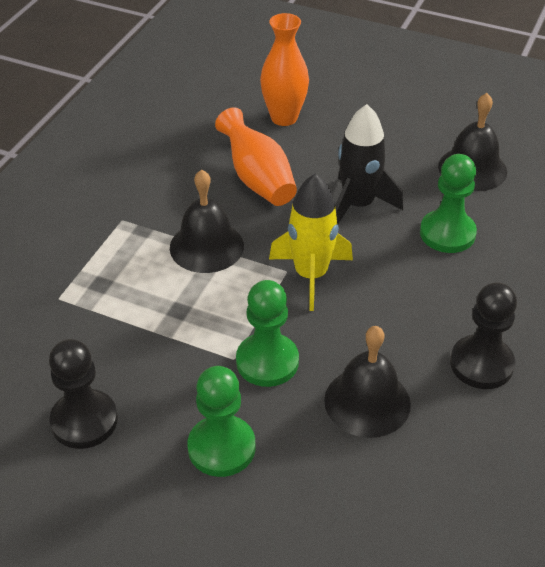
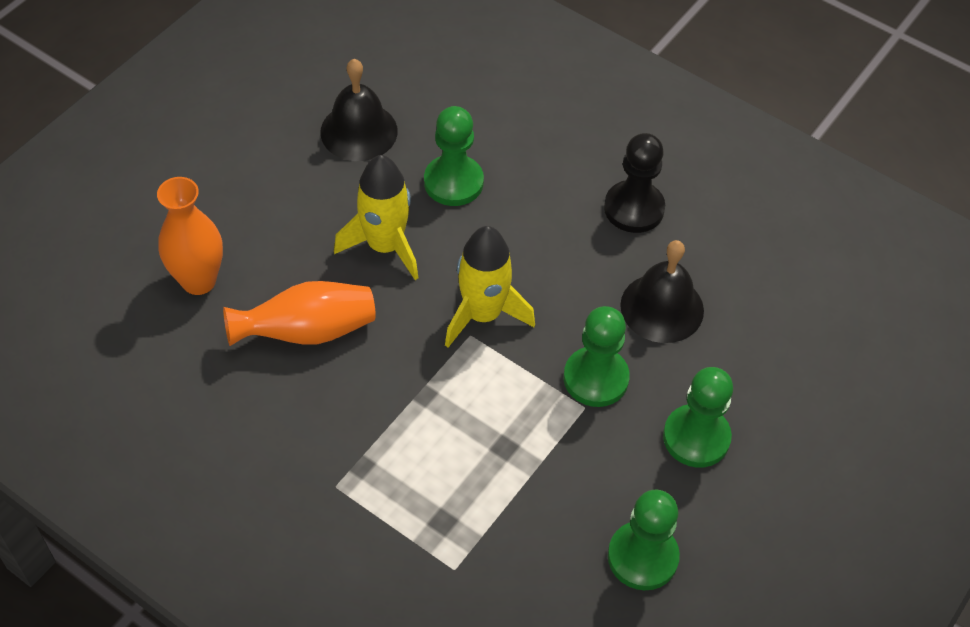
camera: 80 degrees left, 10 degrees up
black pawn [49,339,118,449] -> green pawn [608,489,680,590]
black bell [170,170,244,273] -> none
black rocket [335,104,403,225] -> yellow rocket [334,155,418,280]

